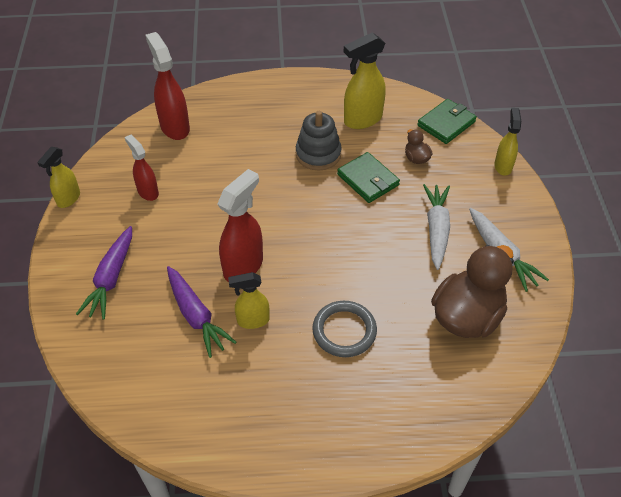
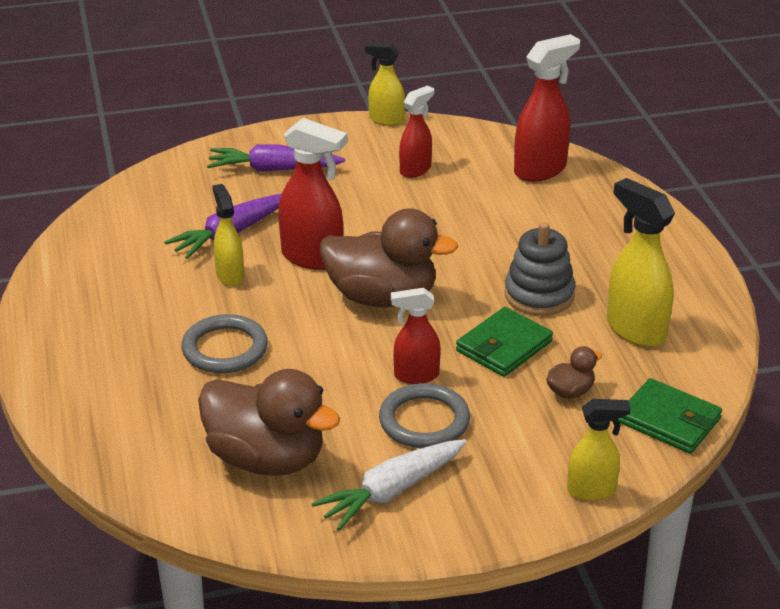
camera: 80 degrees right, 15 degrees down
white carrot [423,184,450,270] -> grey ring [379,383,470,448]
none -> brown duck [320,208,458,307]
none -> red spray bottle [391,288,441,384]

